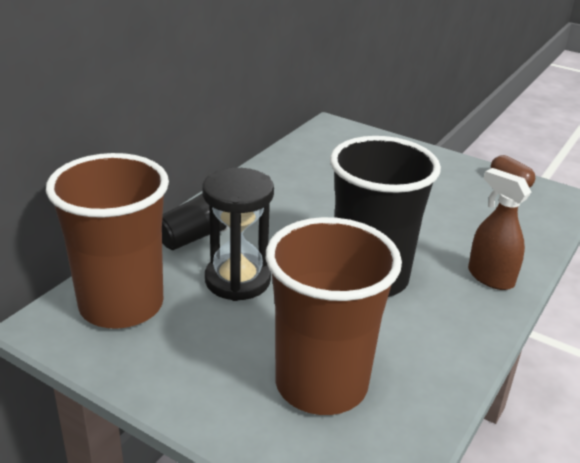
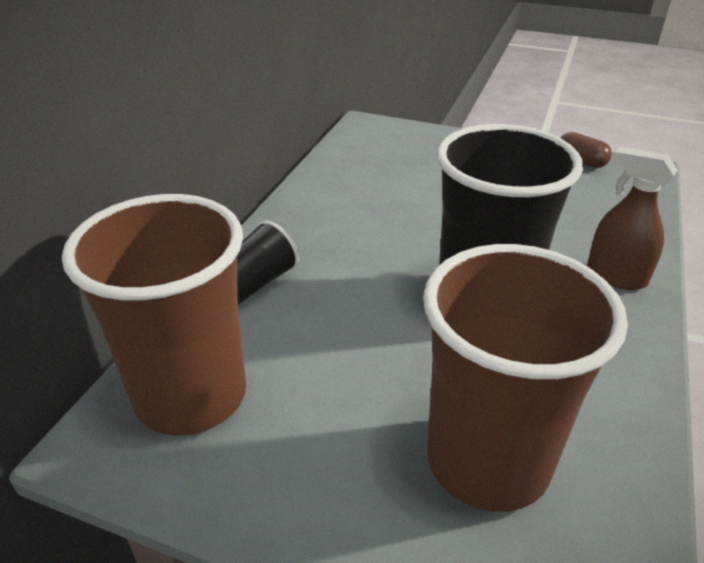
camera: 10 degrees left, 5 degrees up
black hourglass [202,168,274,301] -> none

